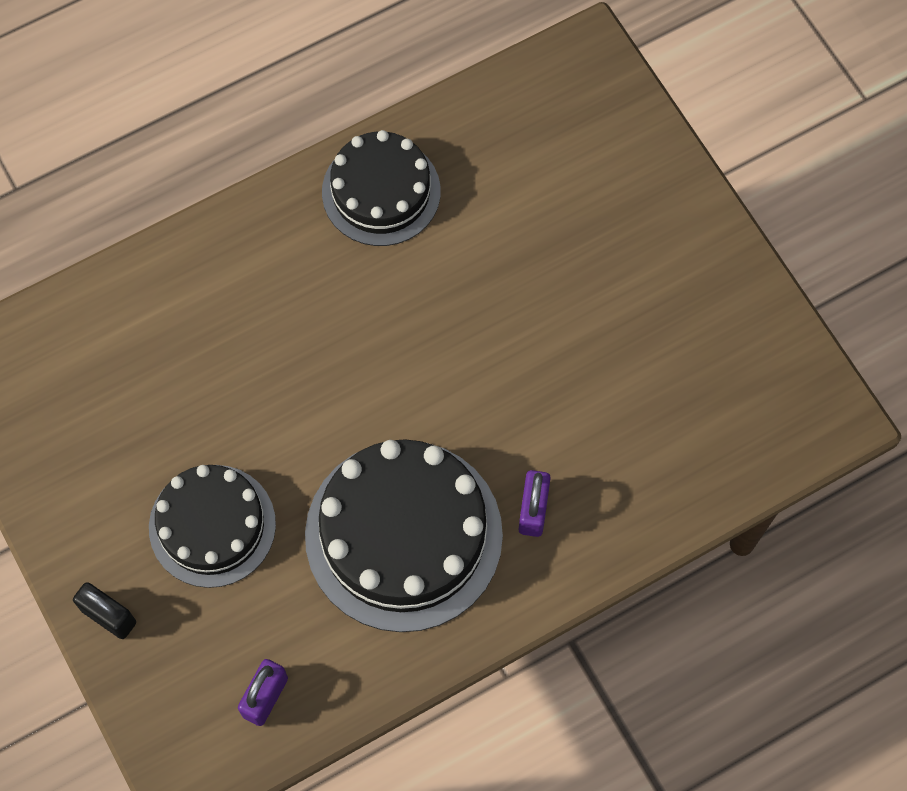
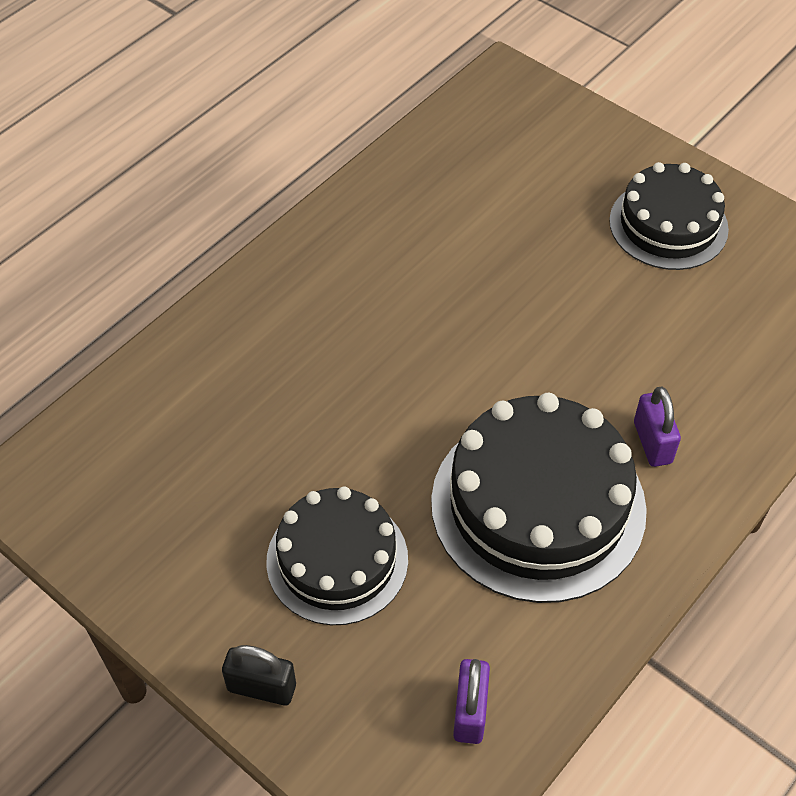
camera: 20 degrees left, 15 degrees down
black cake [322,130,440,246] -> black cake moved to [609,162,729,270]

